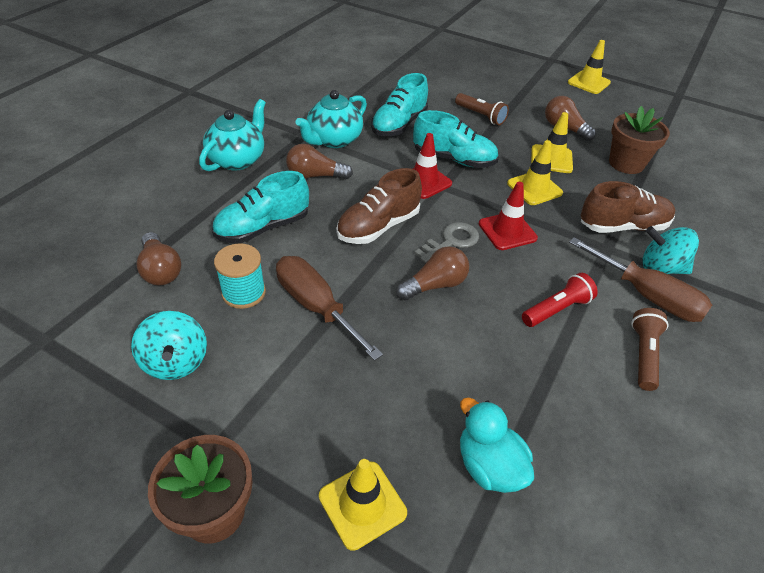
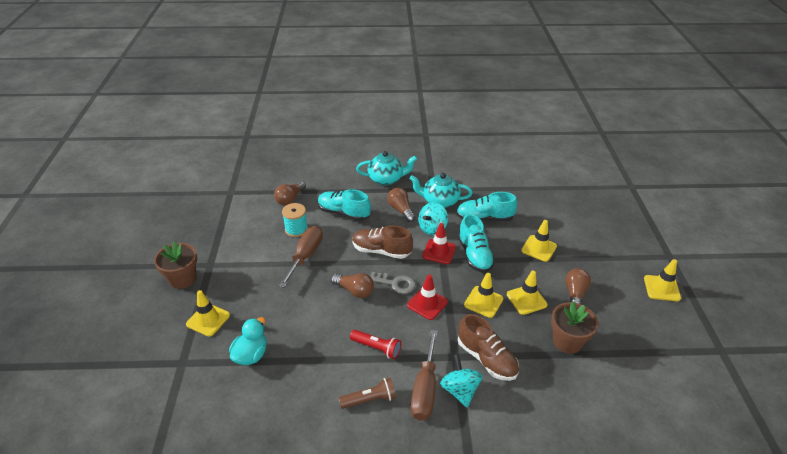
camera: 60 degrees right, 5 degrees down
turquoise spinning top [131,311,207,380] -> turquoise spinning top moved to [418,202,448,235]
brown flashlight [455,93,509,125] -> yellow traffic cone [521,220,557,262]

